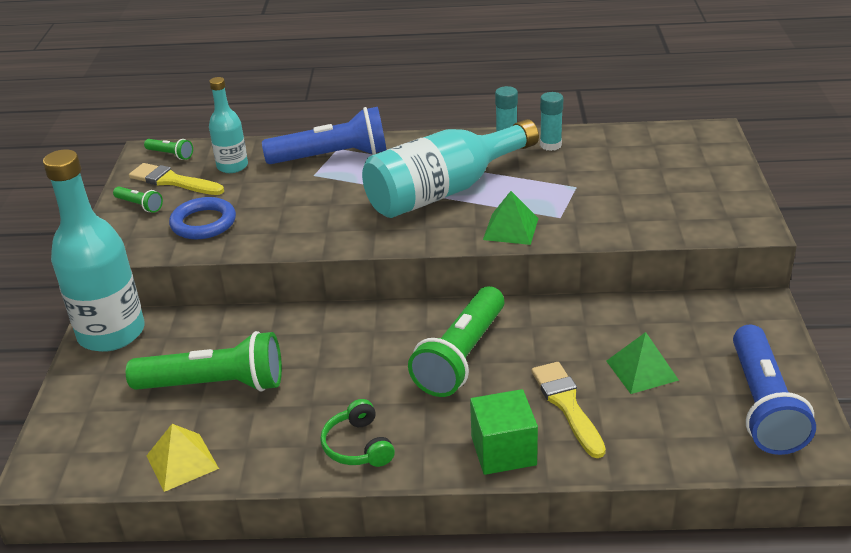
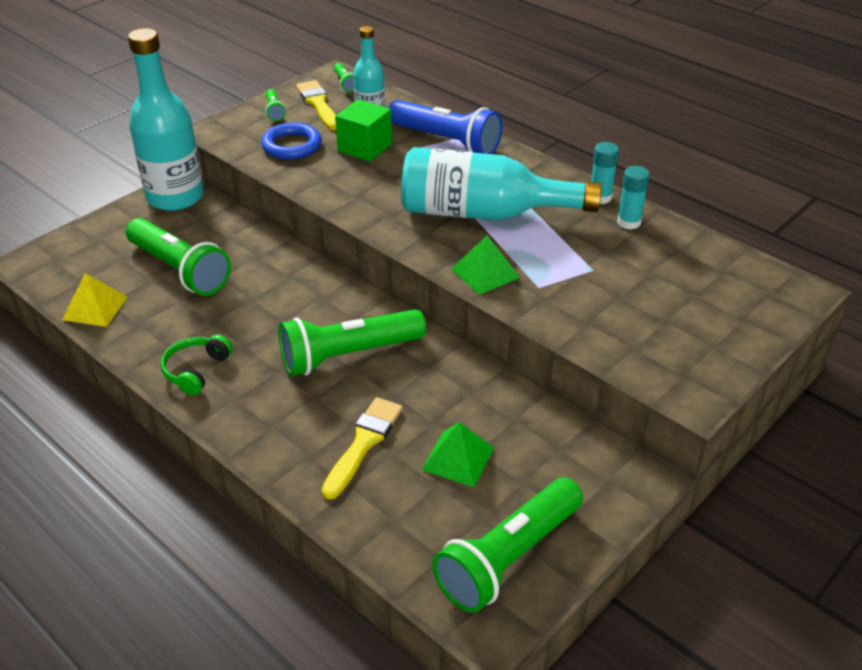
camera: 40 degrees right, 5 degrees up
green cube [470,389,538,475] -> green cube moved to [335,99,392,162]
blue flashlight [733,325,816,455] -> green flashlight [432,477,583,613]

